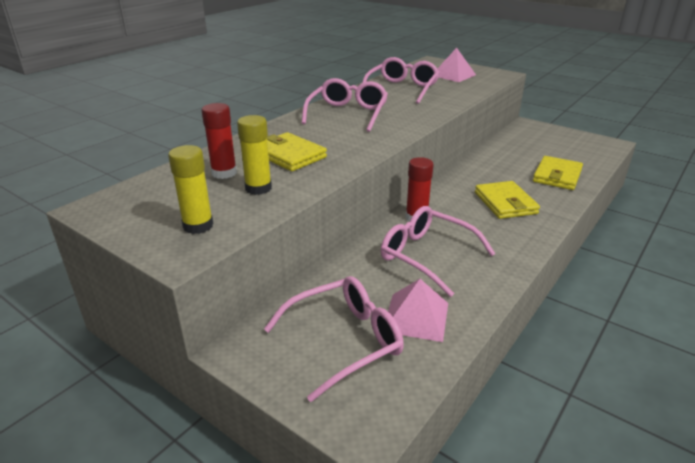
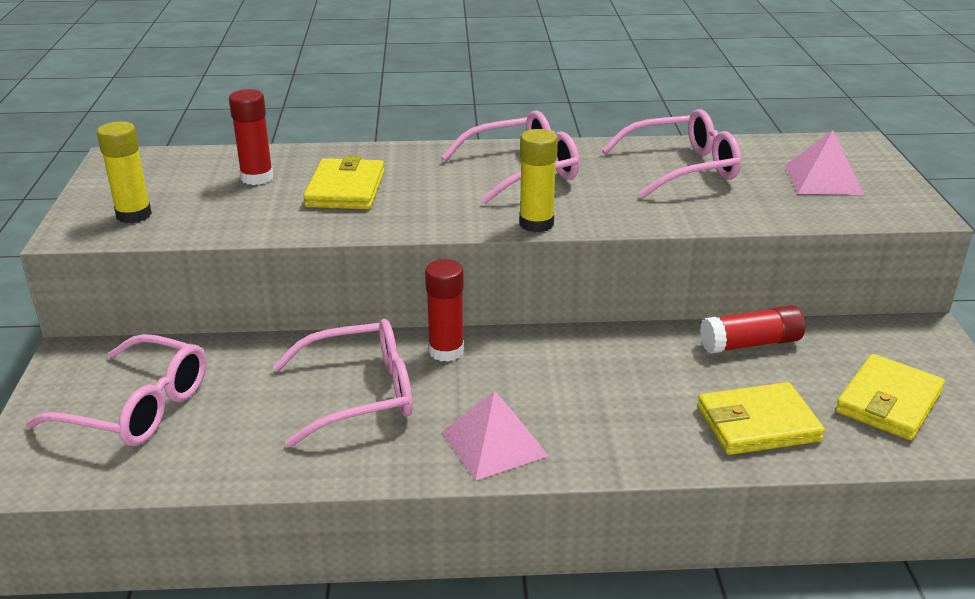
camera: 50 degrees right, 0 degrees up
yellow glue stick [237,115,272,195] -> yellow glue stick moved to [519,129,558,232]
pink glasses [381,206,495,297] -> pink glasses turned 75 degrees clockwise [273,319,412,447]
pink pyramid [388,279,448,342] -> pink pyramid moved to [442,391,548,481]
yellow wallet [475,181,540,219] -> yellow wallet moved to [836,354,945,440]
none -> red glue stick [700,305,805,354]

